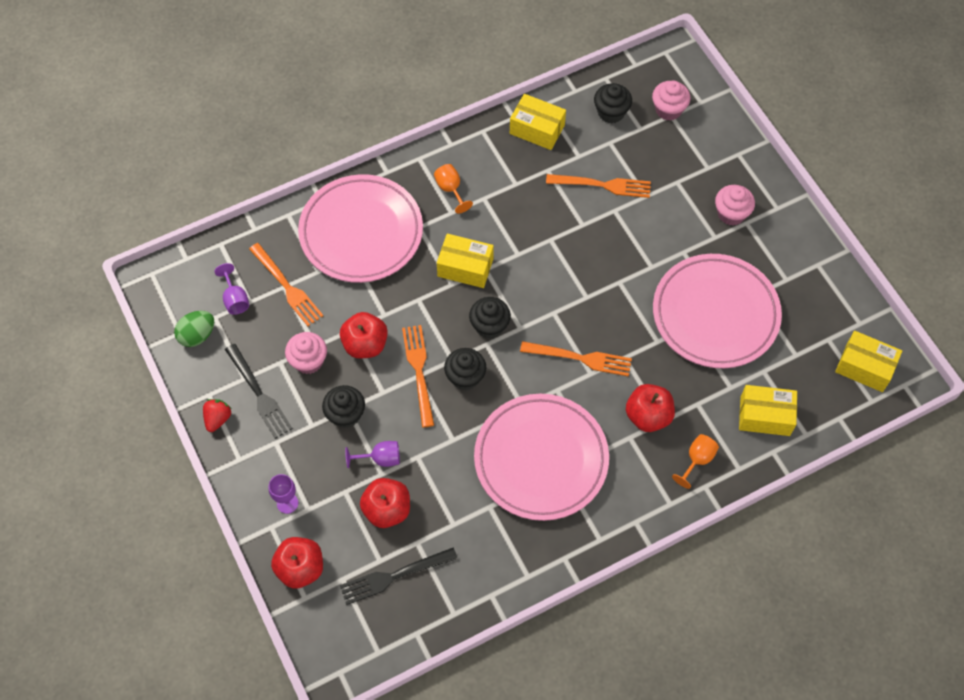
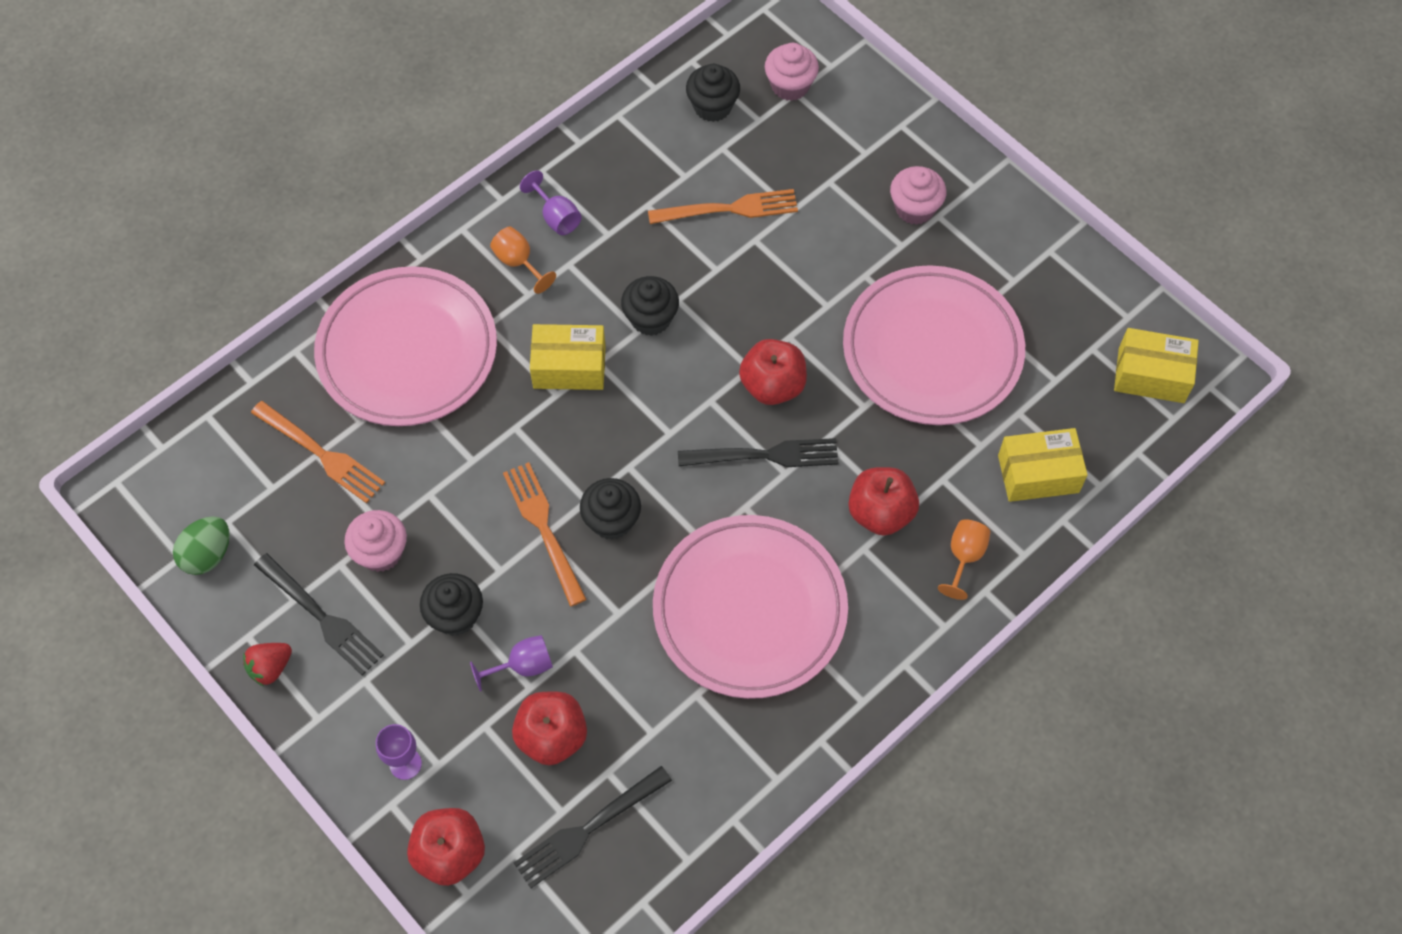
camera: 15 degrees left, 0 degrees up
red strawberry [203,399,231,432] -> red strawberry turned 135 degrees counterclockwise [243,643,292,686]
purple goblet [215,263,249,315] -> purple goblet moved to [520,170,582,235]
red apple [340,312,388,359] -> red apple moved to [739,339,807,405]
black cupcake [469,297,511,339] -> black cupcake moved to [621,276,679,336]
yellow box [510,94,566,150] -> none
orange fork [520,341,632,377] -> black fork [678,438,839,467]

